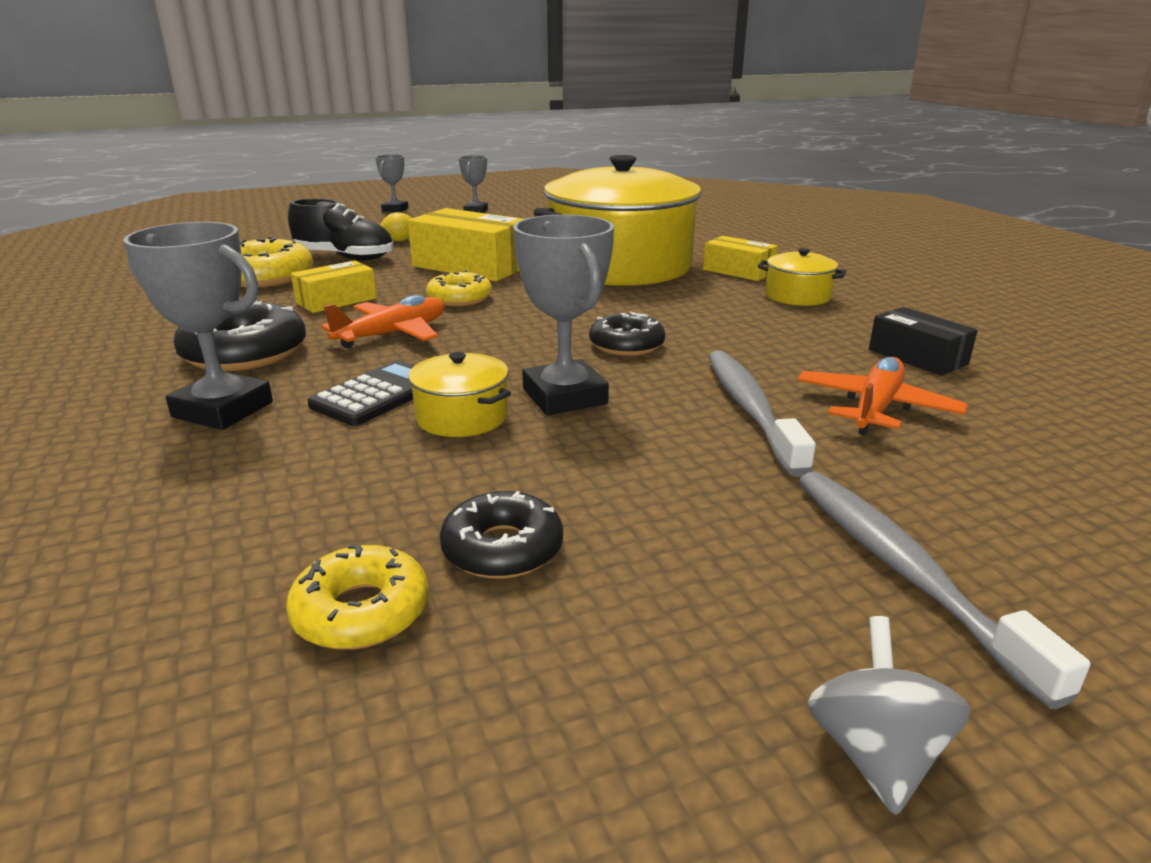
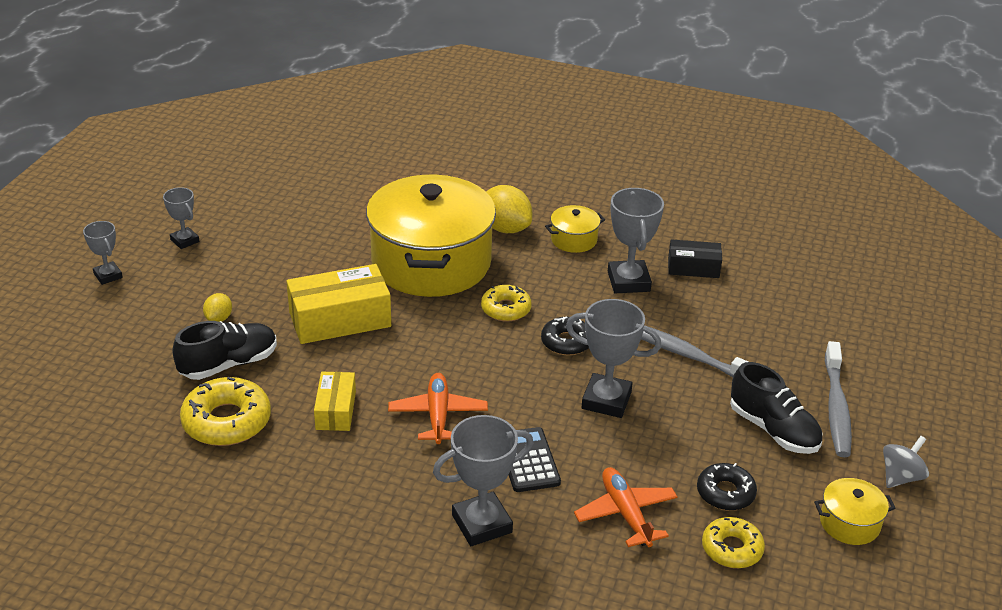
camera: 50 degrees left, 10 degrees up
black donut [173,300,306,371] -> none
yellow pot [408,352,511,437] -> yellow pot moved to [814,478,895,545]
yellow donut [426,270,492,307] -> yellow donut moved to [481,285,532,322]
yellow box [703,236,778,281] -> yellow lemon [486,185,532,233]
orange plane [797,357,968,435] -> orange plane moved to [574,467,678,547]
grey toothbrush [799,471,1090,709] -> grey toothbrush turned 105 degrees counterclockwise [825,341,852,457]
grey spinning top [807,616,971,815] -> grey spinning top turned 90 degrees clockwise [883,436,929,488]
none -> grey trophy [608,188,664,293]
none -> black shoe [730,362,822,454]

